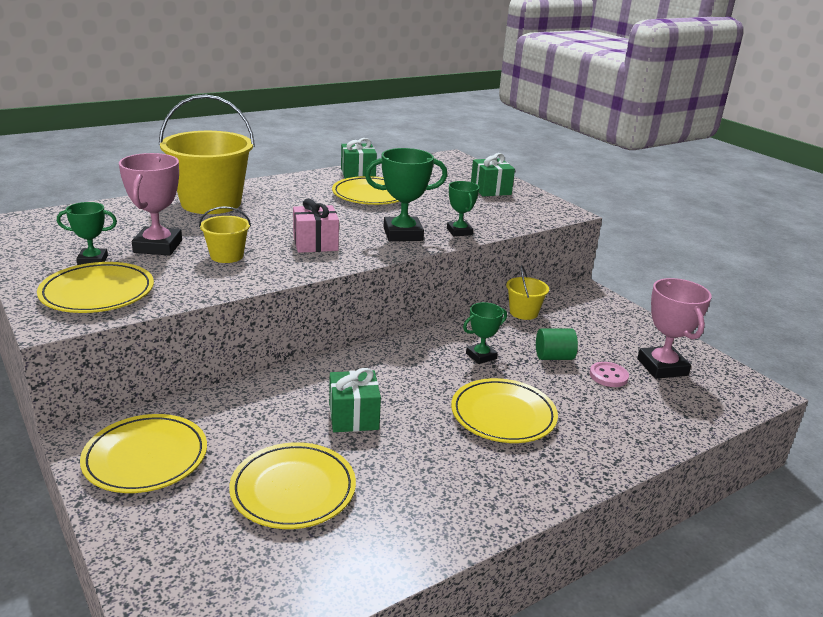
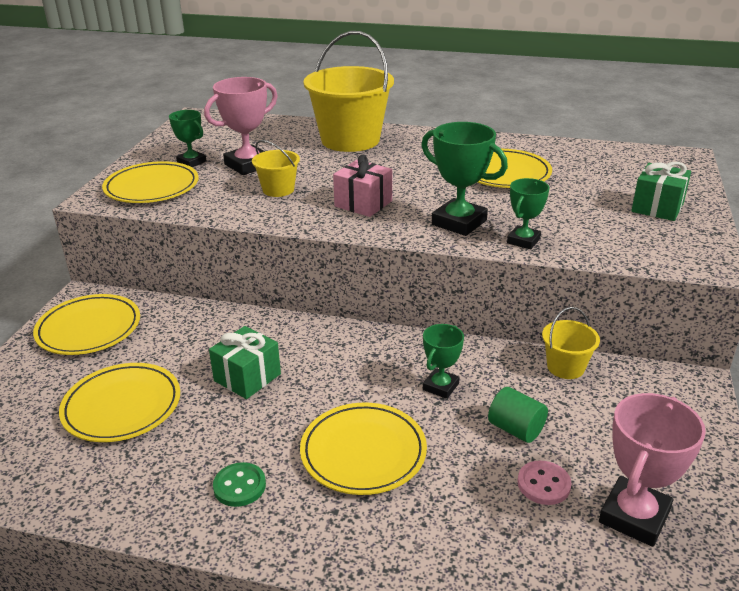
camera: 50 degrees right, 5 degrees up
green gift [341,138,377,179] -> none
green trophy [463,302,507,364] -> green trophy turned 75 degrees counterclockwise [423,324,464,399]
none -> green button [213,462,266,507]

